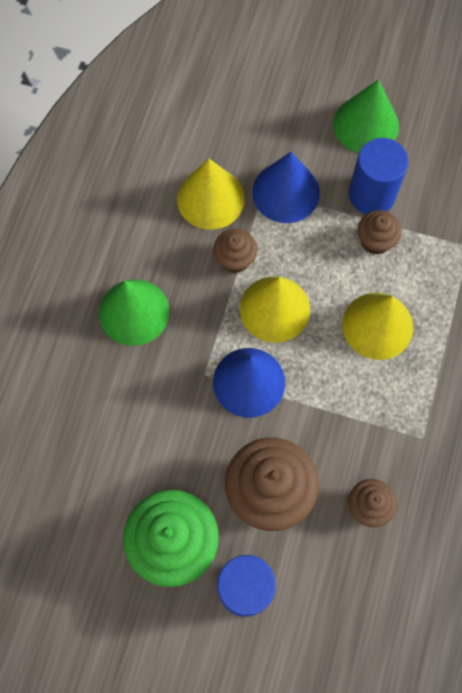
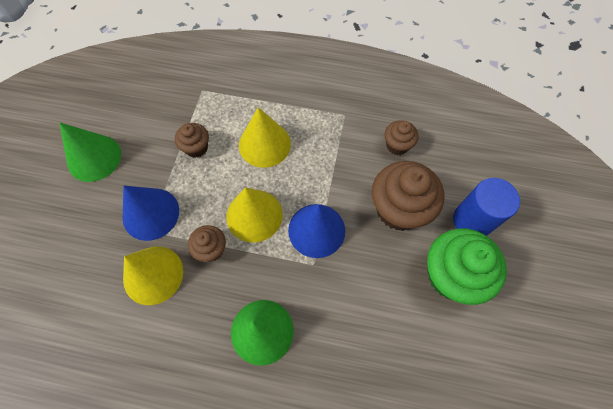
camera: 95 degrees left, 5 degrees down
blue cylinder [349,138,409,214] -> none

